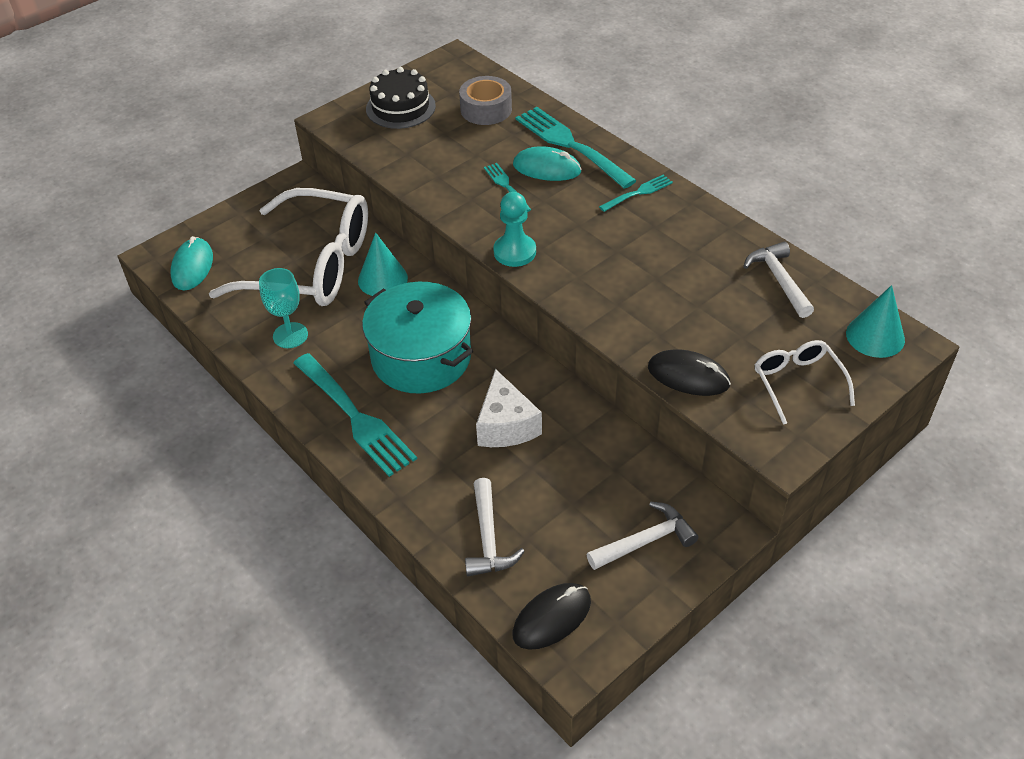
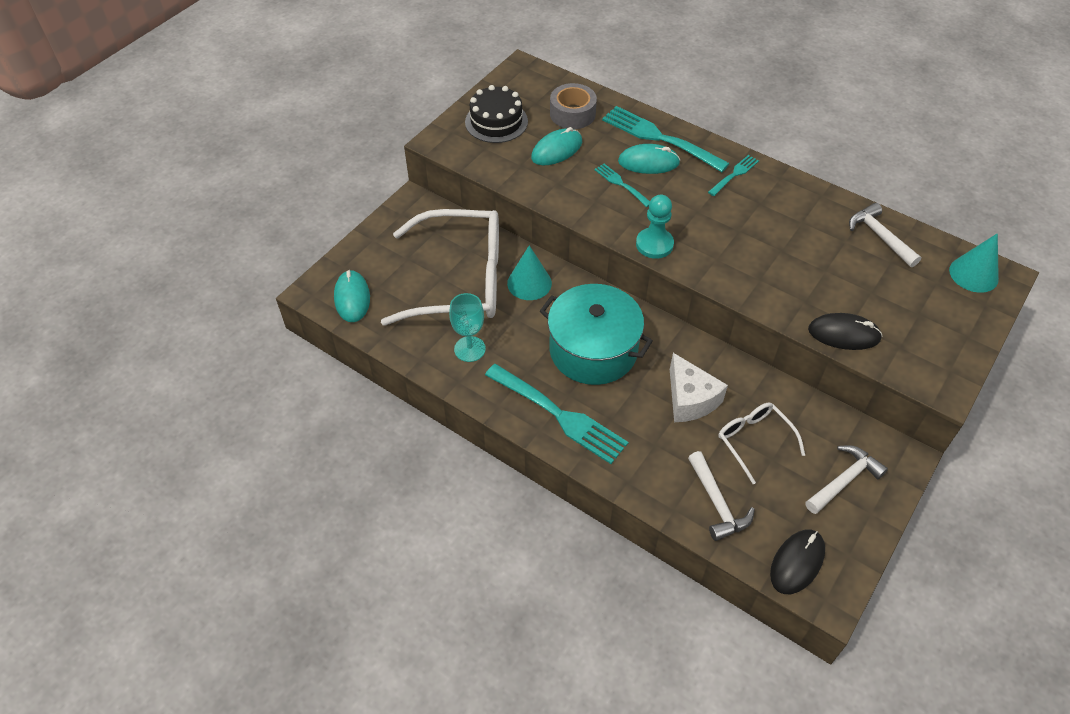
camera: 15 degrees left, 5 degrees up
white glasses [755,340,855,425] -> white glasses moved to [718,403,805,484]
none -> turquoise mouse [531,127,582,165]

